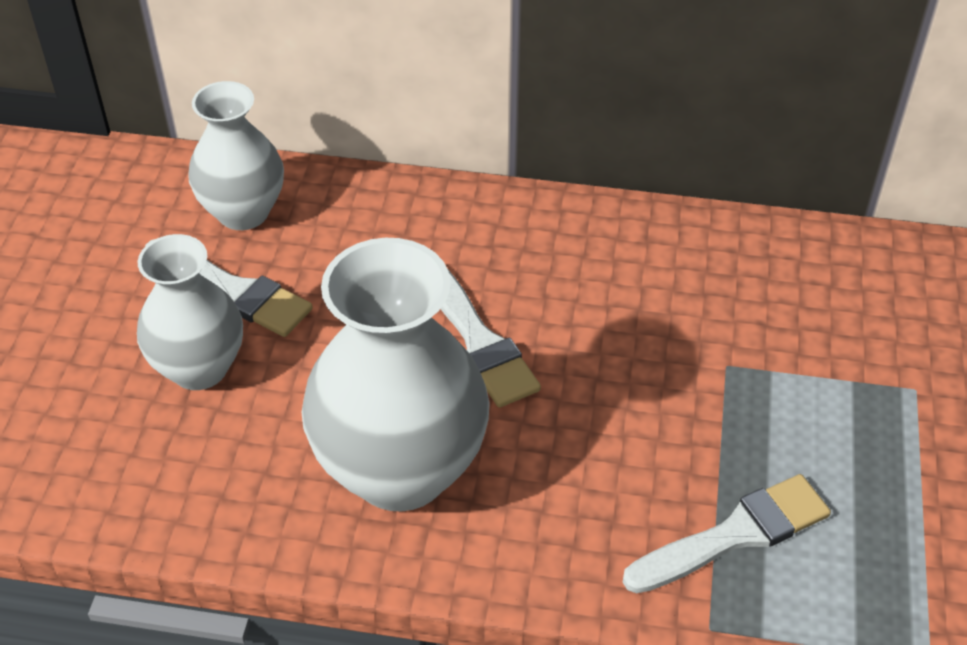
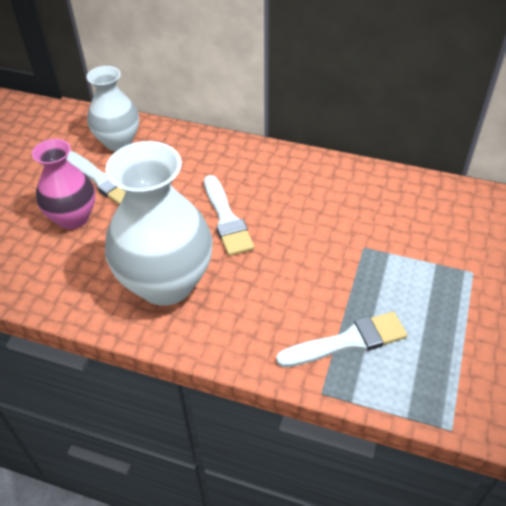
camera: 10 degrees right, 0 degrees up
white vase [137,234,243,390] -> pink vase [32,139,95,229]

